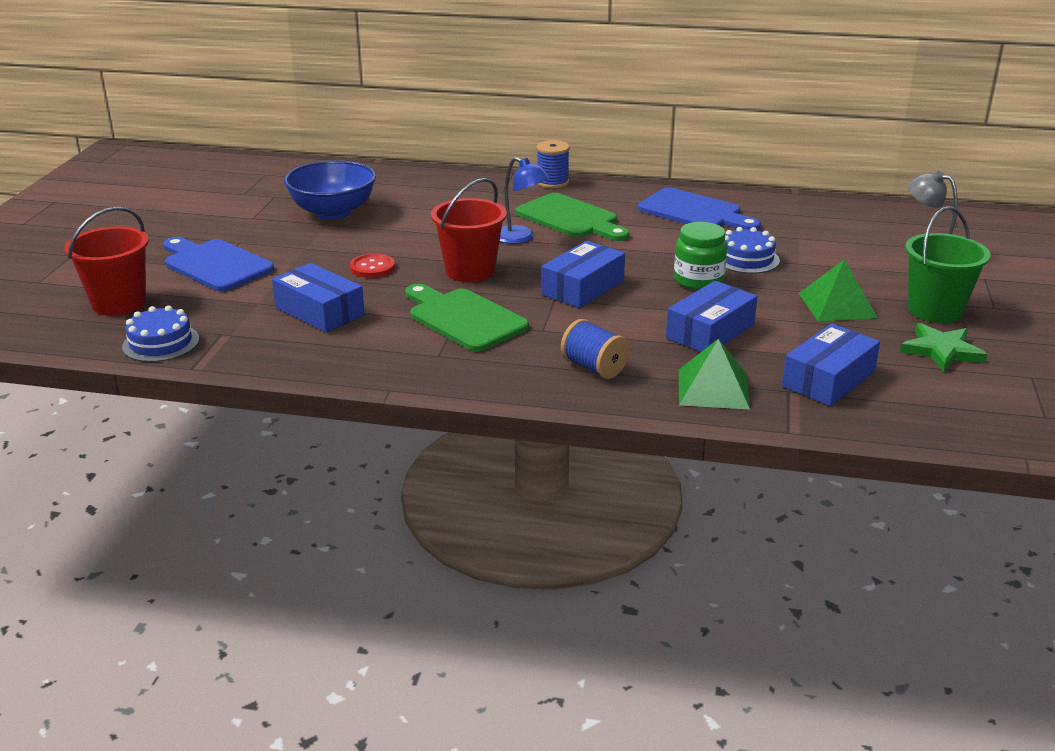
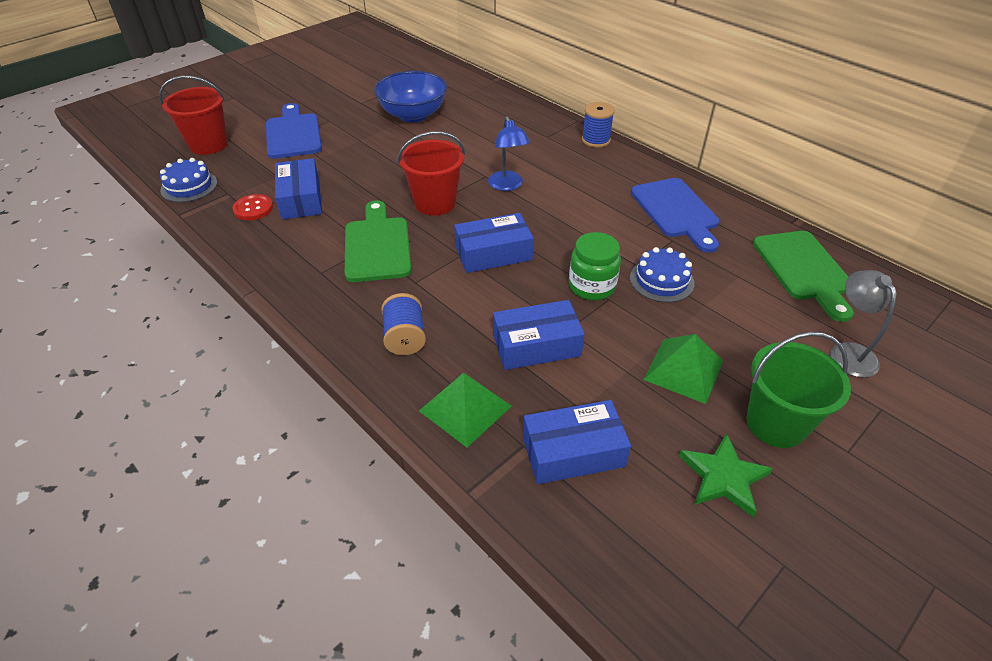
camera: 35 degrees right, 15 degrees up
red button [350,254,395,278] -> red button moved to [232,194,273,220]
green cutting board [515,193,630,241] -> green cutting board moved to [753,231,854,322]

